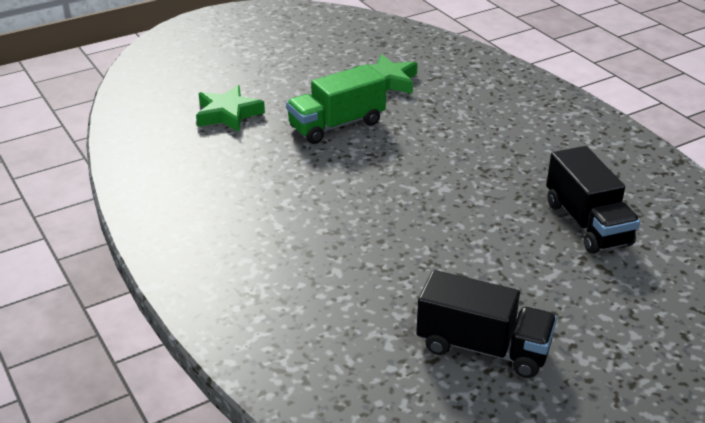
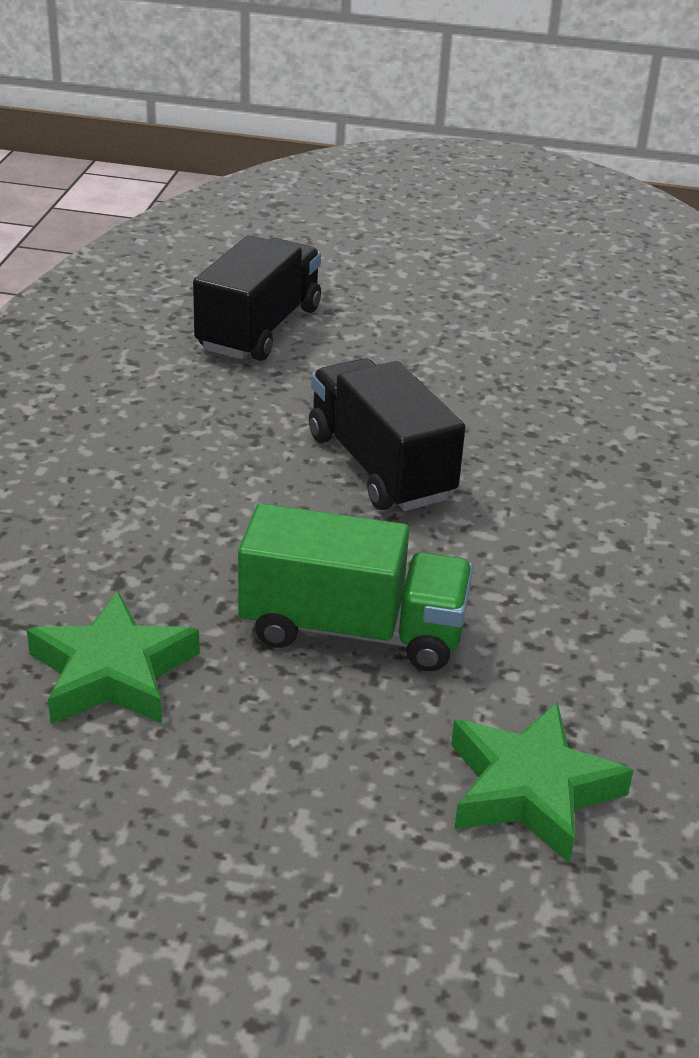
camera: 140 degrees left, 0 degrees up
black truck [416,270,557,378] -> black truck moved to [309,358,465,511]

